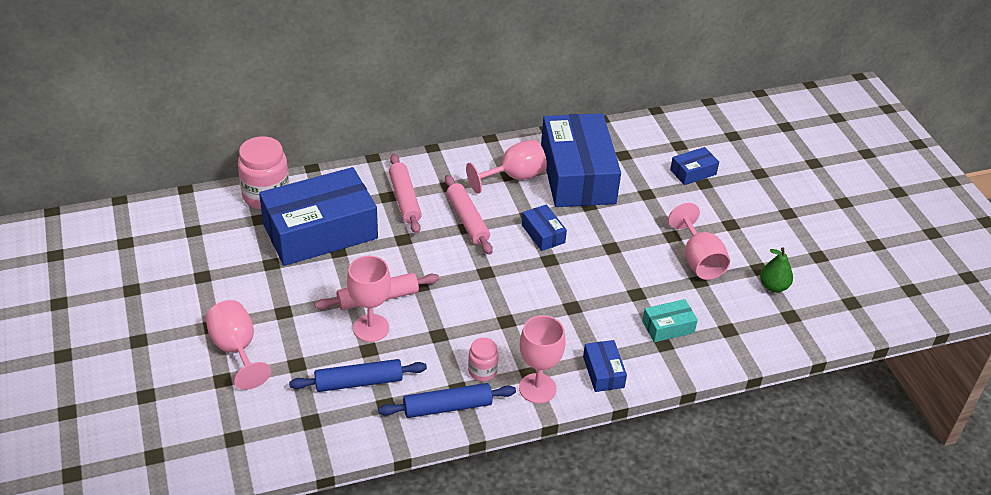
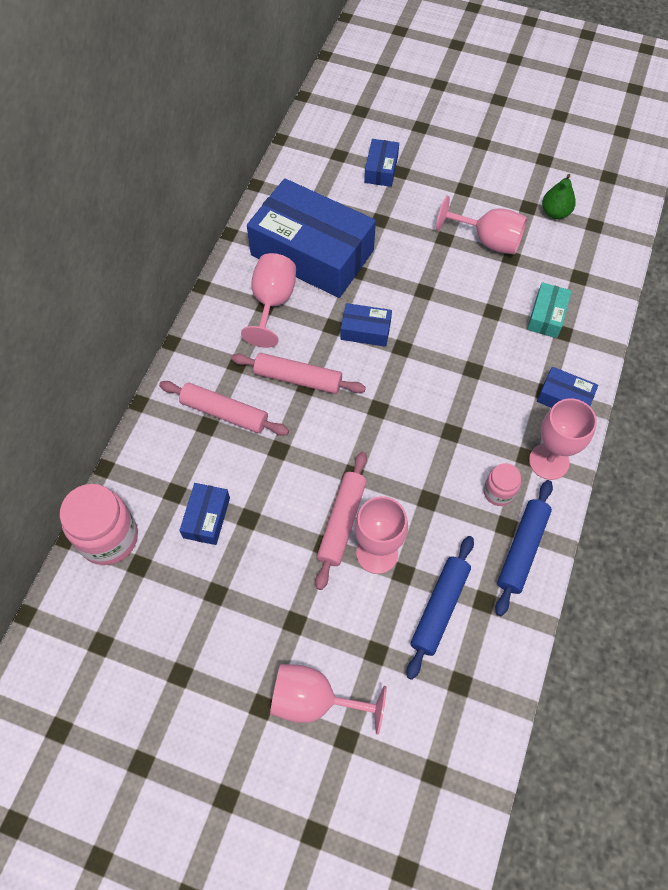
camera: 50 degrees left, 20 degrees up
blue box [259,167,378,266] -> blue box [179,483,230,545], size x0.42

